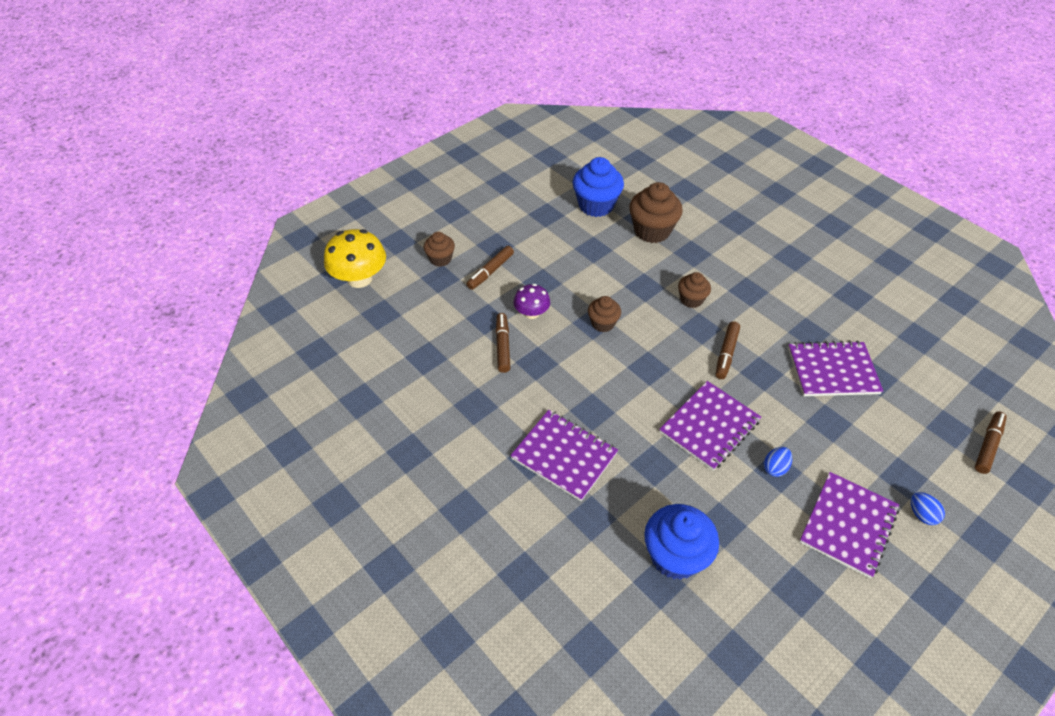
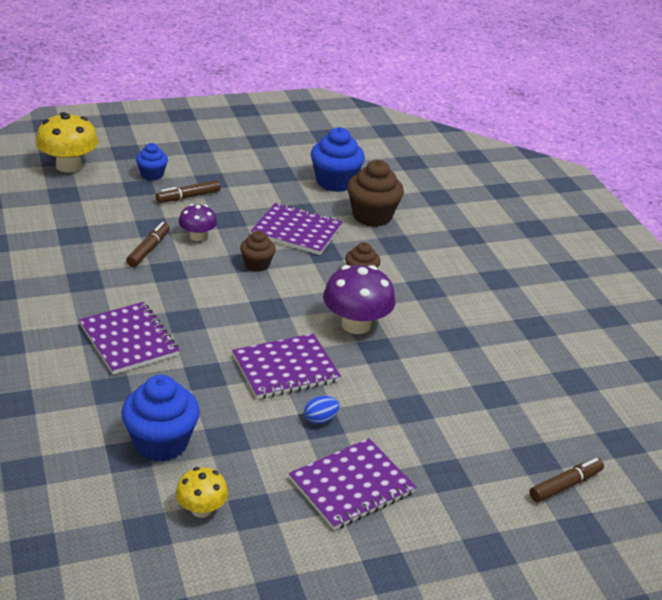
camera: 20 degrees right, 15 degrees down
brown cupcake [424,232,455,267] -> blue cupcake [136,143,168,180]
brown marker [715,321,740,379] -> purple mushroom [323,265,395,334]
purple notebook [788,341,883,396] -> purple notebook moved to [251,203,343,255]
blue egg [911,492,945,525] -> none
none -> yellow mushroom [176,467,228,518]

